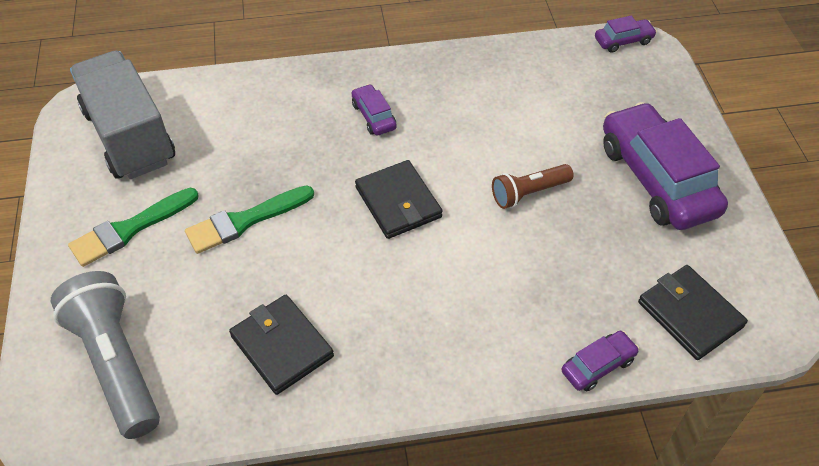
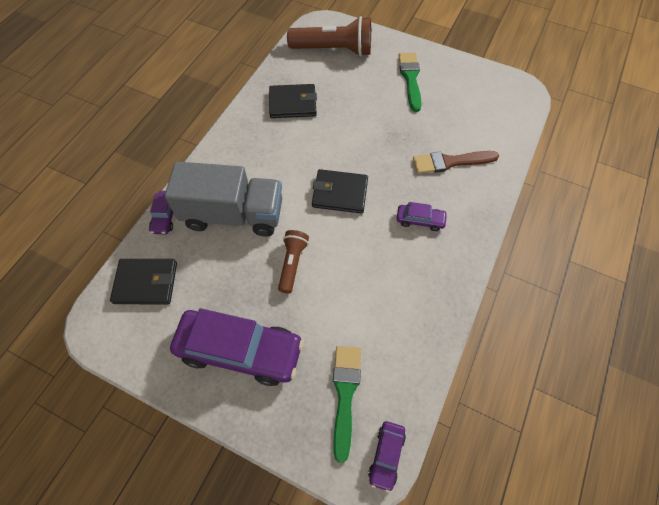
camera: 125 degrees right, 10 degrees up
grey flashlight [51,271,160,439] -> brown flashlight [287,16,371,57]
grey truck [70,51,175,179] -> grey truck moved to [165,161,282,237]
green brush [185,185,314,254] -> green brush moved to [333,346,361,463]
none -> brown brush [413,151,499,174]

